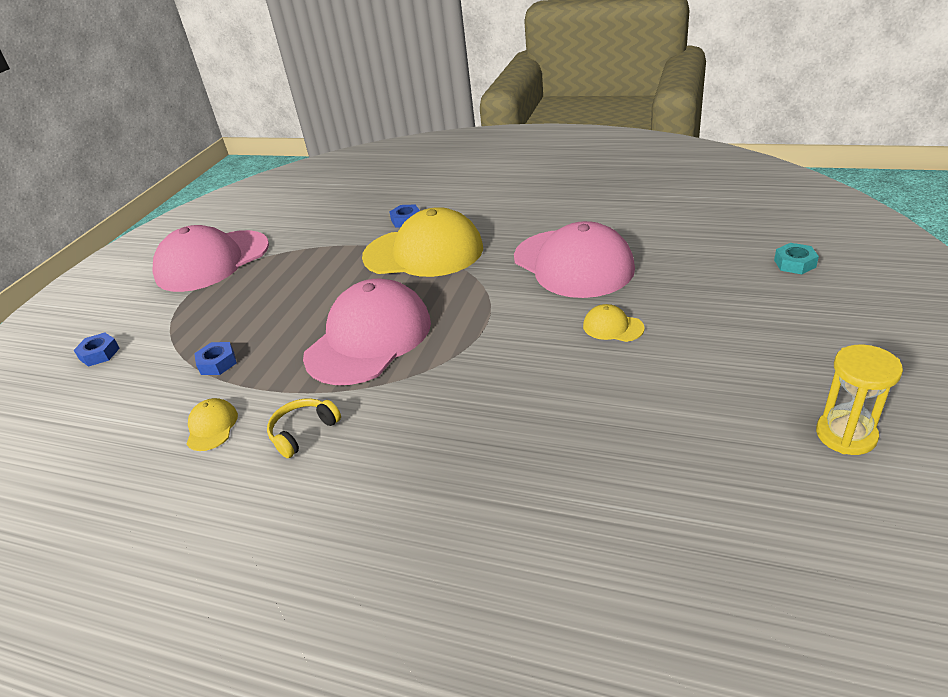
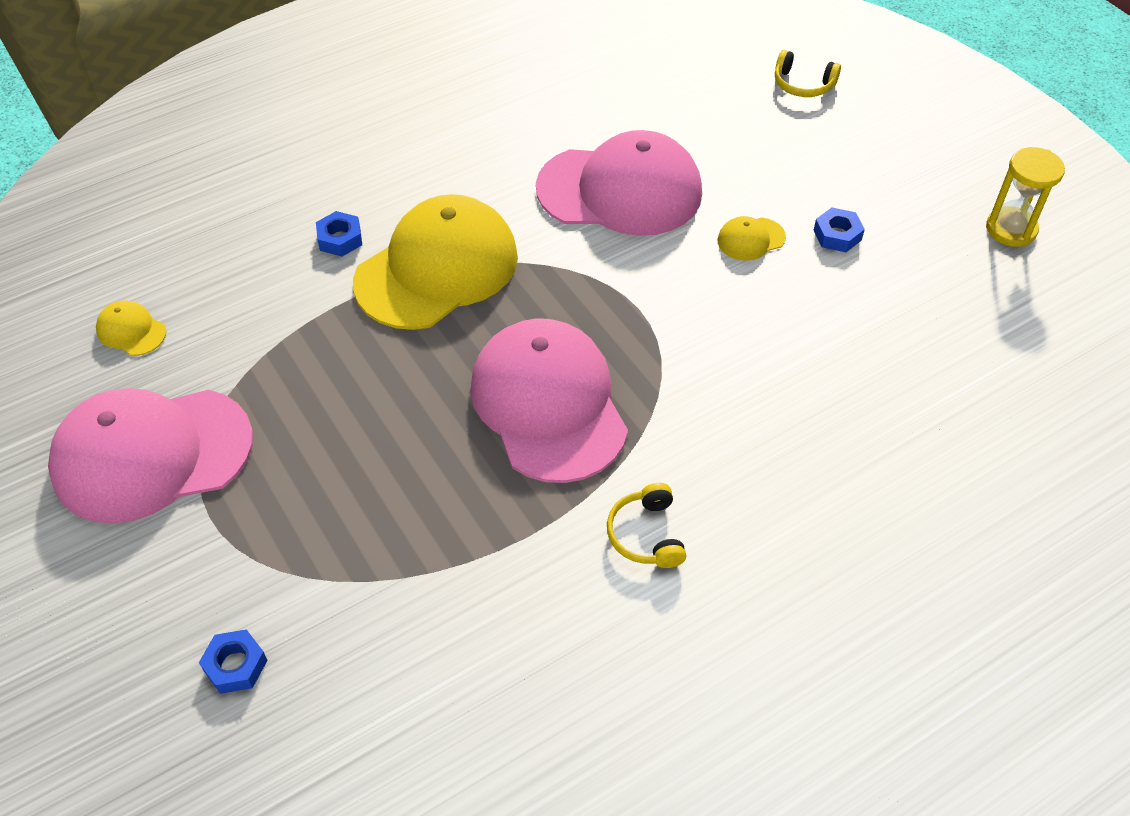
camera: 55 degrees left, 15 degrees up
pink cap [152,225,269,292] -> pink cap turned 75 degrees clockwise [48,388,253,524]
yellow cap [186,398,238,451] -> yellow cap moved to [96,300,166,356]
blue nut [194,342,237,375] -> blue nut moved to [813,207,865,252]
turquoise nut [774,243,819,274] -> yellow headphones [775,50,841,97]

